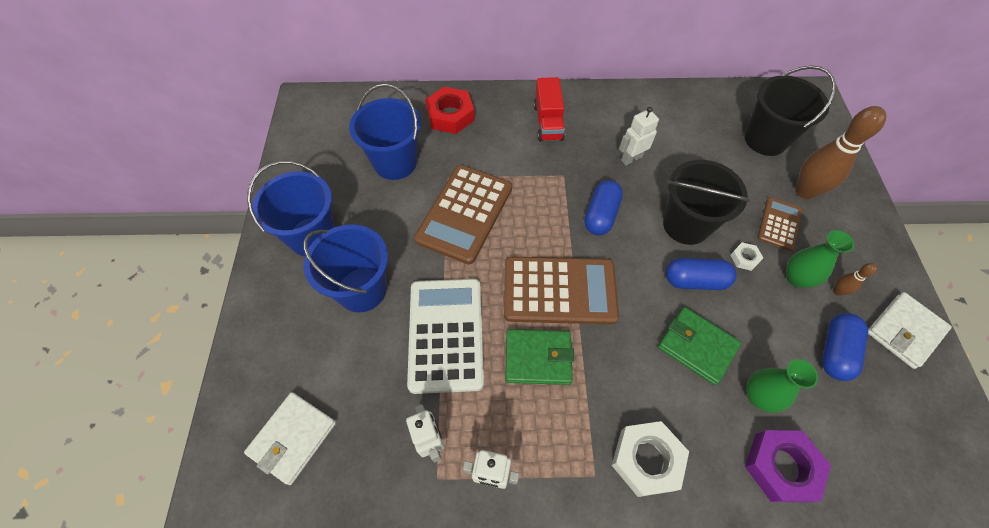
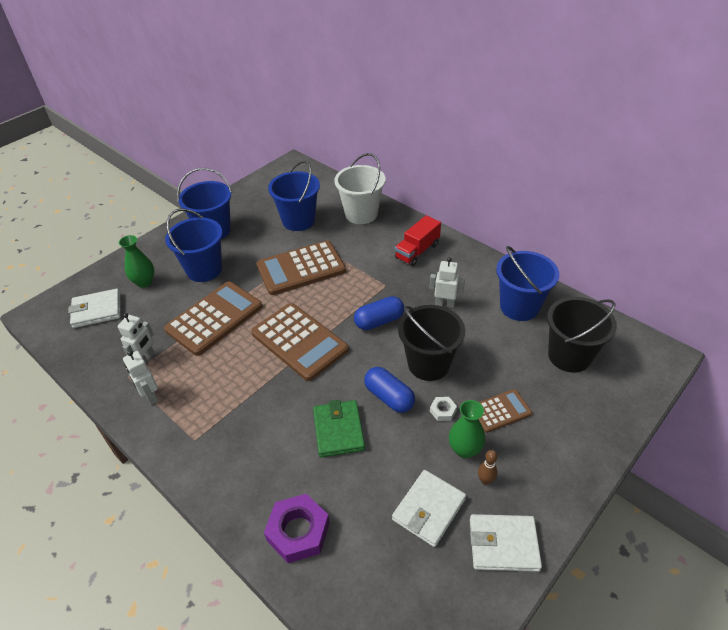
camera: 45 degrees right, 15 degrees down
white calculator [407,279,484,394] -> brown calculator [164,281,262,356]
red nut [425,87,475,134] -> white bucket [334,153,386,224]
green wallet [505,329,574,385] -> none
white nut [612,421,689,497] -> none
green vase [746,359,818,413] -> green vase moved to [119,235,154,288]
brown bowling pin [796,106,886,199] -> none
blue capsule [822,313,868,381] -> white wallet [392,470,466,547]
none -> blue bucket [496,246,559,321]

